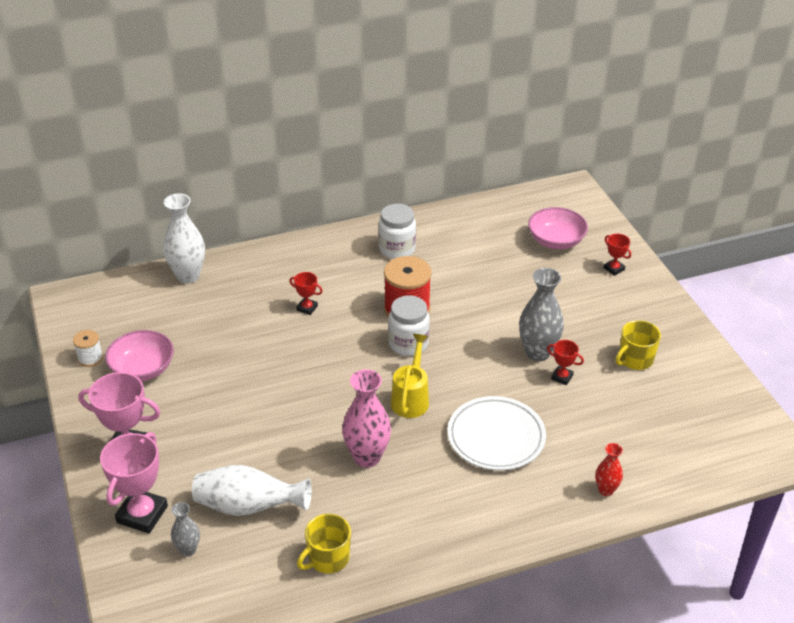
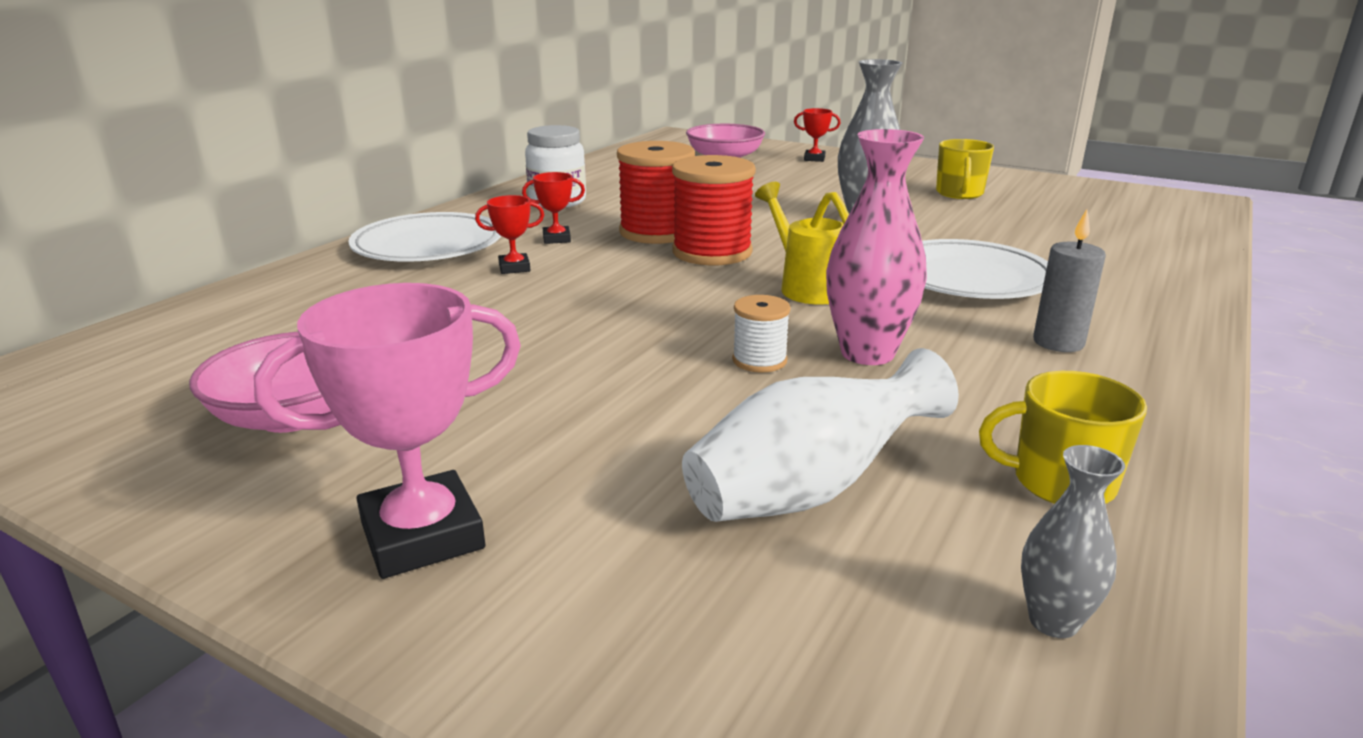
camera: 40 degrees left, 15 degrees down
white spool [73,330,103,367] -> white spool moved to [732,295,791,372]
pink trophy [100,432,168,534] -> none
white vase [163,193,205,283] -> none
grey vase [171,502,200,557] -> grey vase moved to [1021,445,1125,638]
yellow mug [297,514,351,573] -> yellow mug turned 90 degrees clockwise [979,371,1147,504]
white jar [388,295,430,356] -> red spool [672,155,756,265]
red trophy [547,340,584,385] -> red trophy moved to [522,172,585,244]
red vase [595,443,623,496] -> none
none -> white plate [348,212,501,262]
none -> grey candle [1033,209,1106,352]

